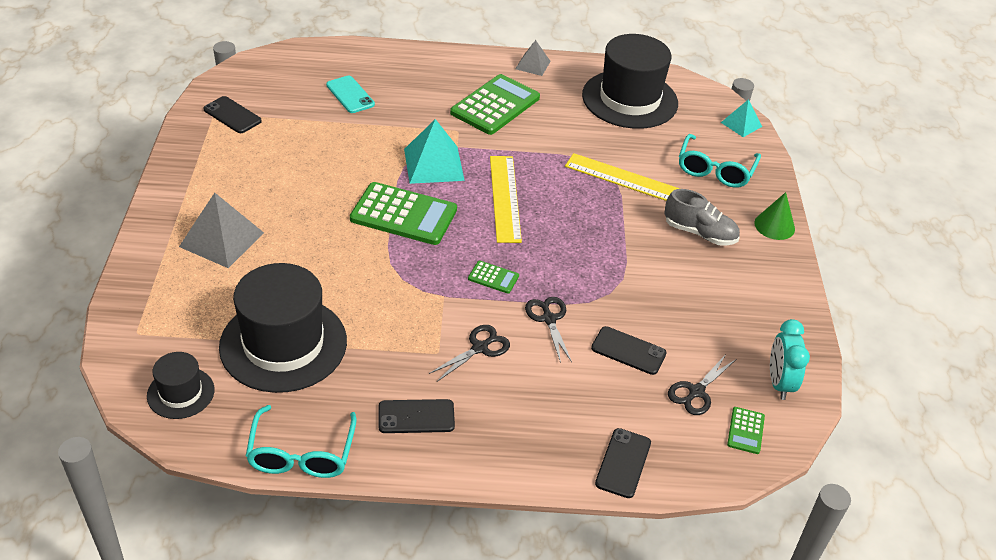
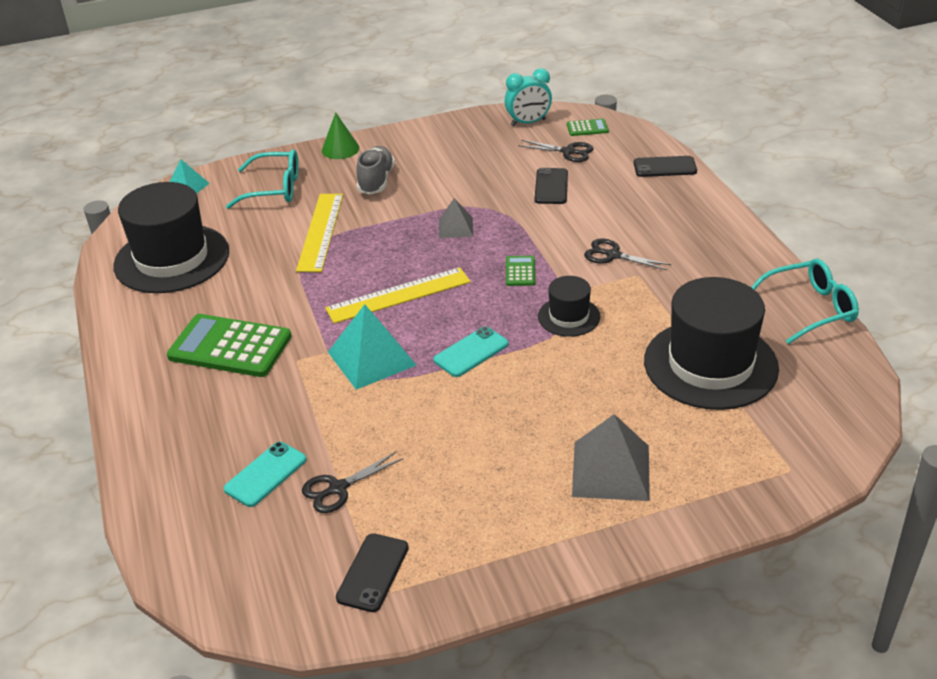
camera: 105 degrees left, 5 degrees down
black hat [147,352,215,419] -> black hat moved to [538,276,600,337]
green calculator [350,182,457,245] -> turquoise phone [433,326,508,377]
black phone [379,399,455,433] -> none
grey pyramid [515,40,551,76] -> grey pyramid moved to [439,198,473,238]
black scissors [525,297,572,363] -> black scissors moved to [302,452,403,513]

